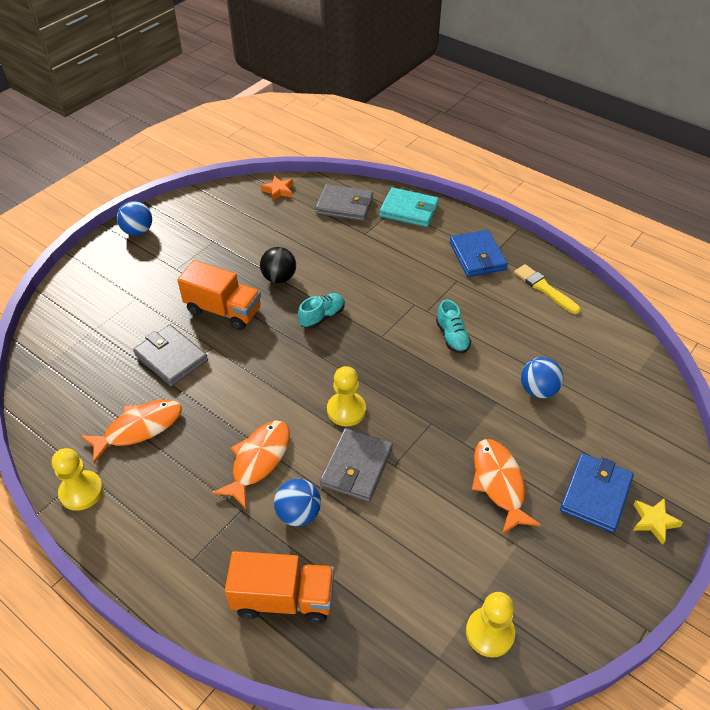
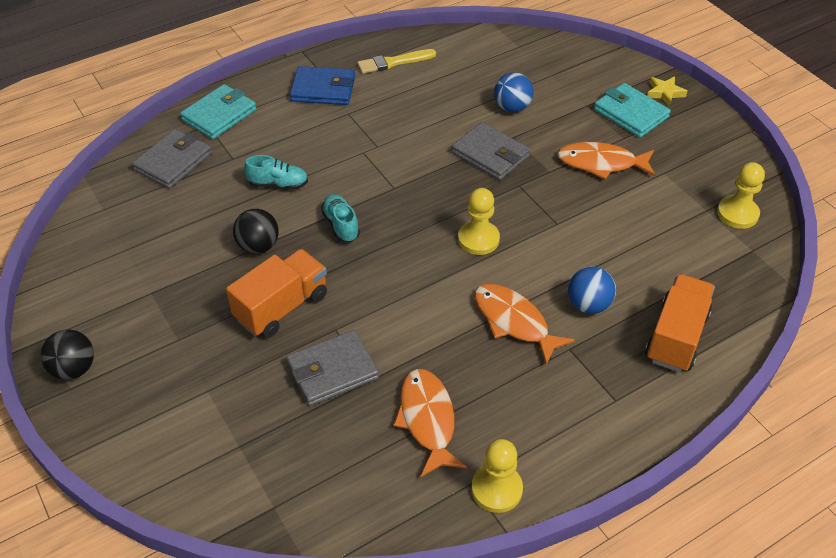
camera: 70 degrees left, 0 degrees up
blue ball [117,201,152,236] -> black ball [40,329,94,380]
orange star [261,176,293,201] -> none
grey wallet [320,428,393,502] -> grey wallet moved to [452,122,530,180]
turquoise shoe [436,299,471,354] -> turquoise shoe moved to [244,155,308,190]
blue wallet [560,453,634,533] -> turquoise wallet [594,83,671,138]

